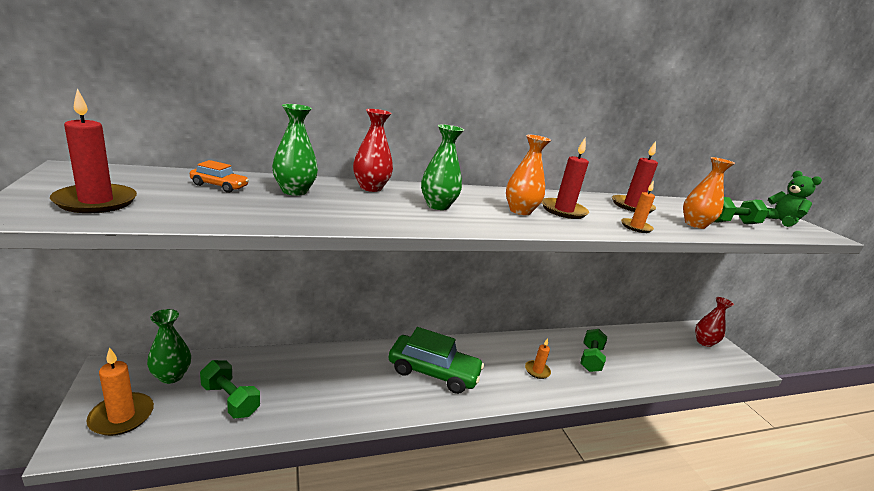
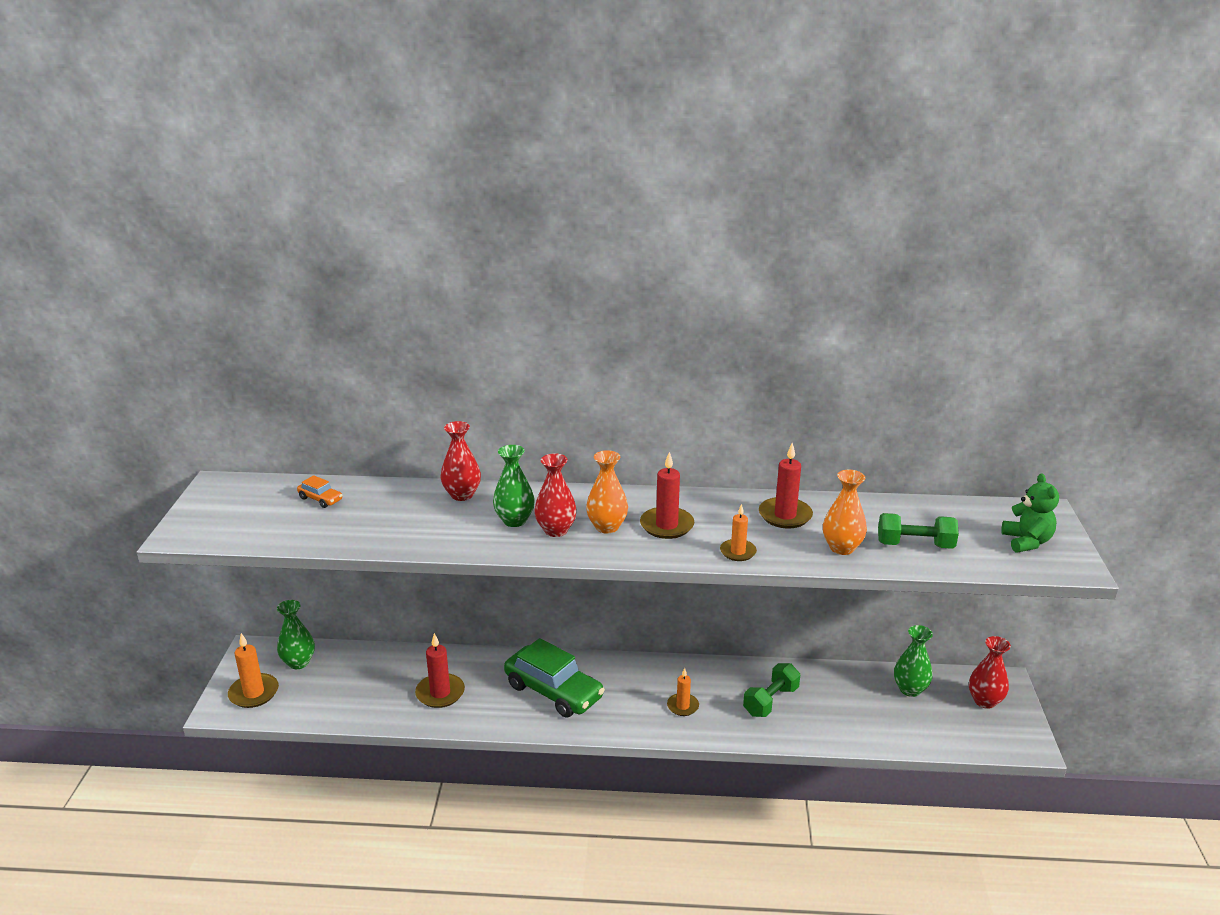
camera: 25 degrees right, 5 degrees up
red candle [50,88,137,213] -> red candle moved to [415,633,465,708]
green dumbbell [200,360,260,418] -> none
green vase [272,104,318,196] -> green vase moved to [894,625,933,697]
none -> red vase [534,453,577,537]

